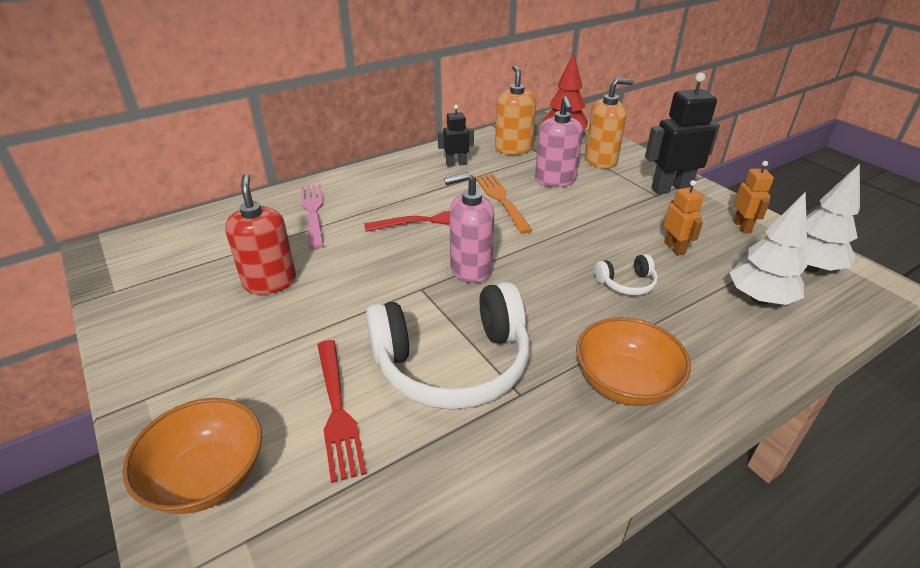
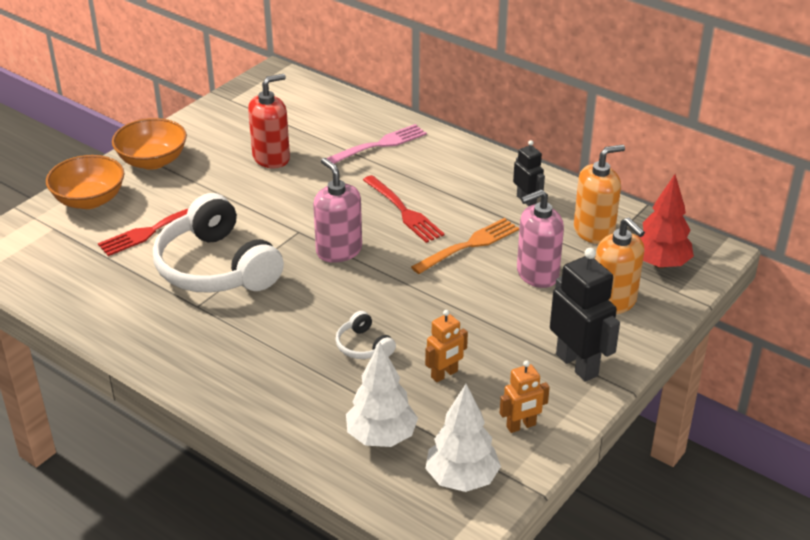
camera: 70 degrees right, 0 degrees up
orange bowl [576,317,691,406] -> orange bowl moved to [112,118,187,170]

